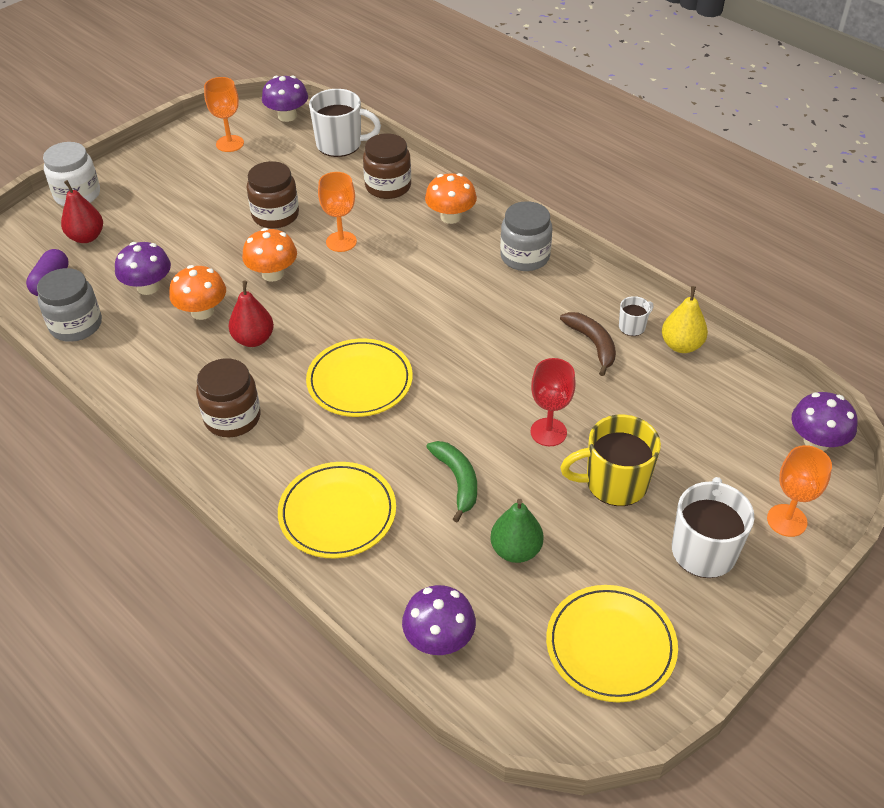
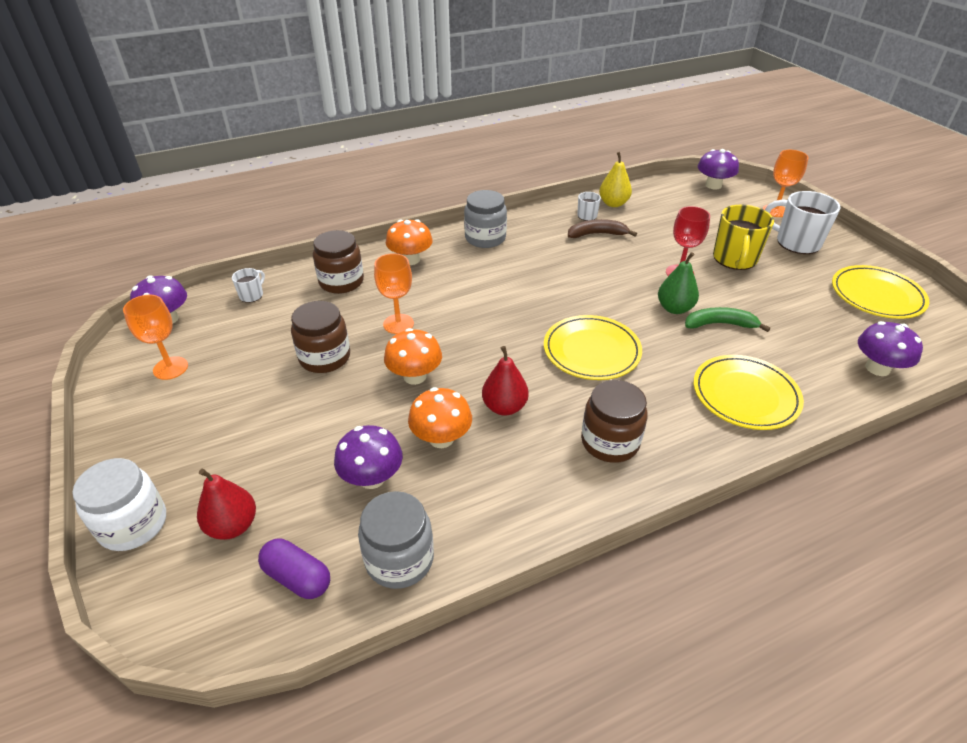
camera: 70 degrees left, 5 degrees down
white mug [309,89,381,157] -> white mug [232,268,265,303], size x0.50
green pear [490,499,543,563] -> green pear moved to [658,252,699,314]

